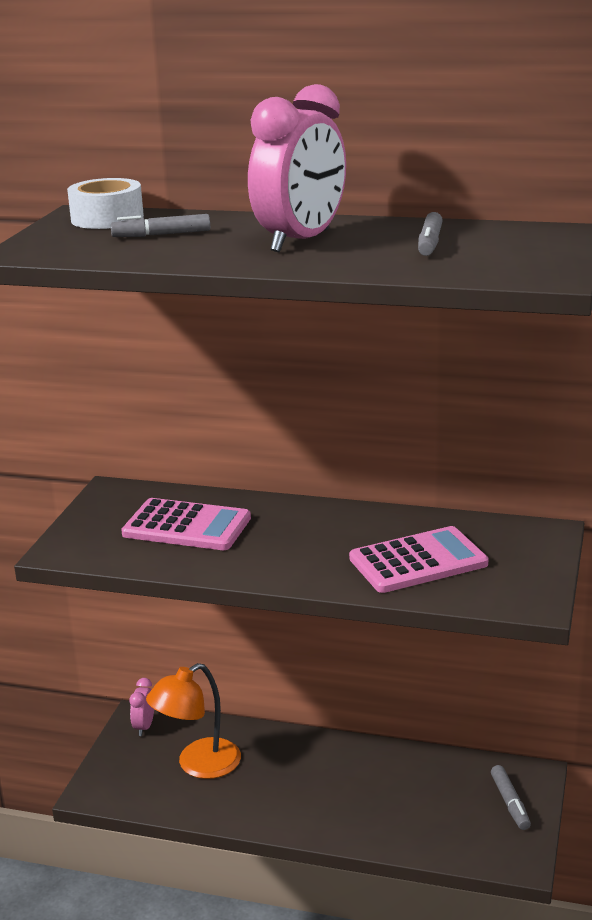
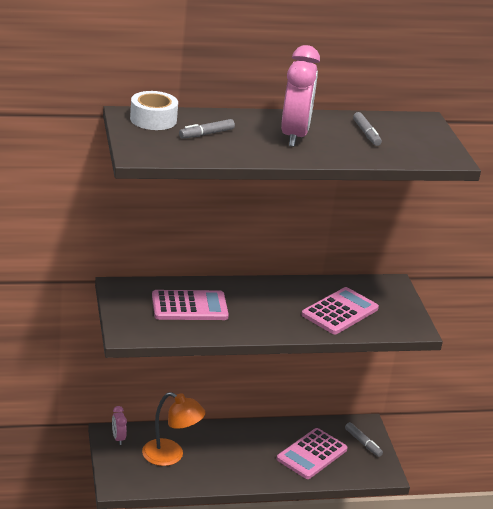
camera: 30 degrees left, 5 degrees up
orange lamp [146,663,241,779] -> orange lamp turned 90 degrees counterclockwise [142,392,206,466]
none -> pink calculator [277,428,348,479]

